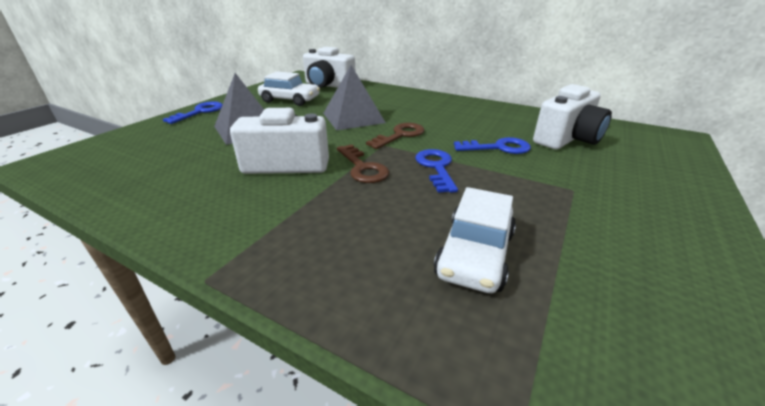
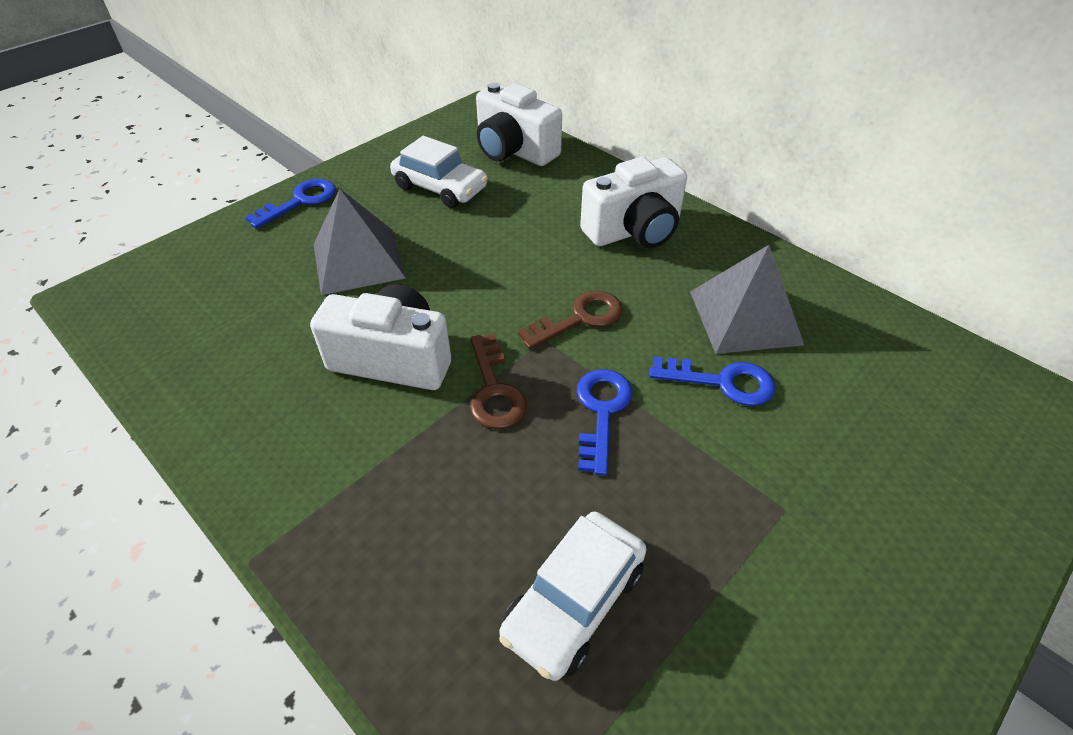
camera: 15 degrees right, 15 degrees up
grey pyramid [323,65,386,130] -> grey pyramid moved to [690,245,804,354]
white camera [533,84,612,149] -> white camera moved to [580,157,687,248]

